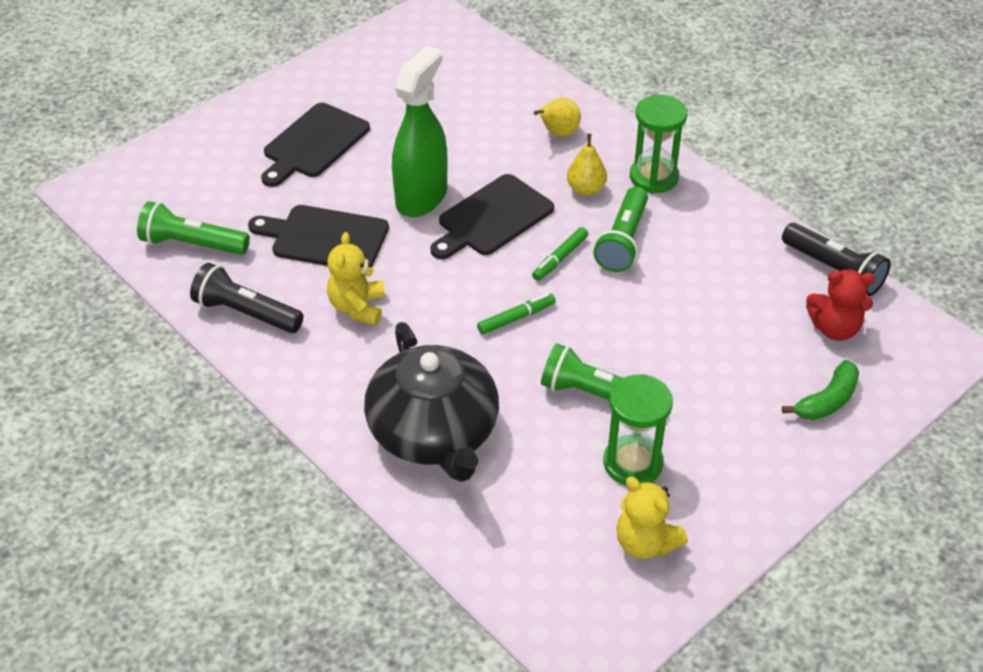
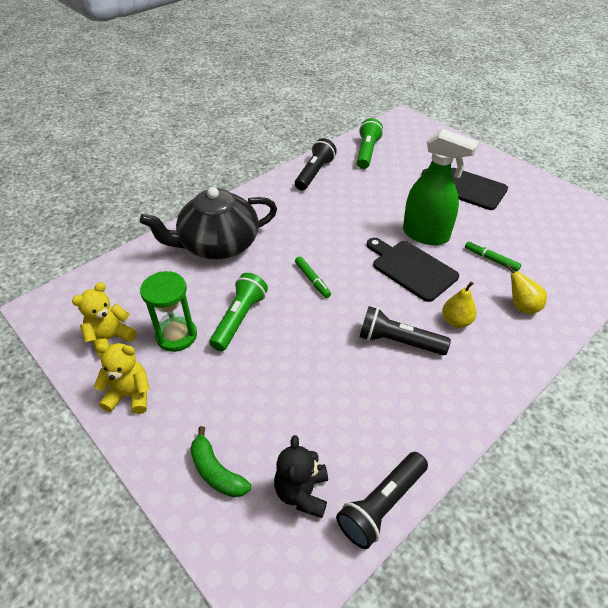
camera: 90 degrees right, 0 degrees up
black cutting board [248,205,389,266] -> none
yellow teddy bear [327,232,385,325] -> yellow teddy bear moved to [94,343,150,414]
green marker [532,227,588,281] -> green marker moved to [465,241,521,271]
green flashlight [593,187,648,272] -> black flashlight [360,306,451,355]
green hourglass [630,95,687,193] -> none
red teddy bear [806,270,875,341] -> black teddy bear [274,435,328,518]

